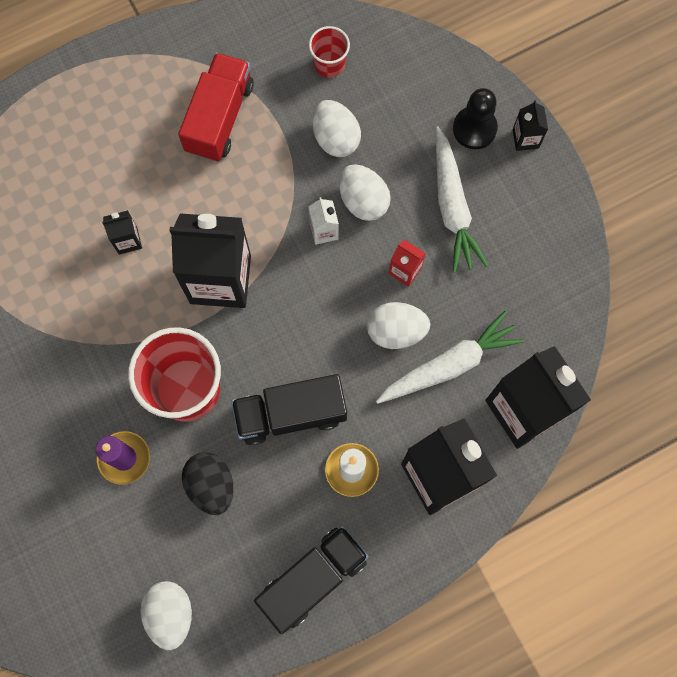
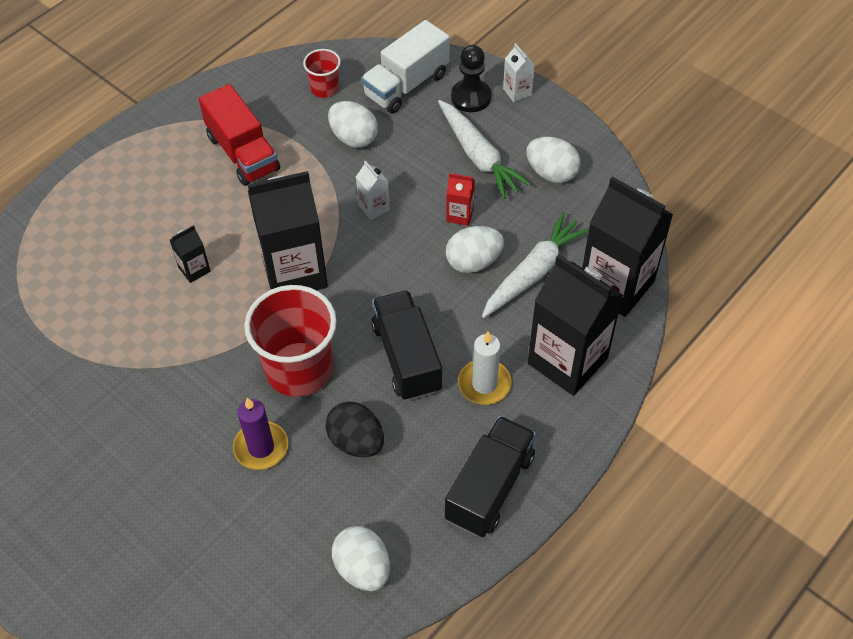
camera: 20 degrees left, 20 degrees down
red truck [178,53,254,162] -> red truck turned 150 degrees clockwise [199,84,280,186]
black truck [231,374,347,445] -> black truck turned 105 degrees clockwise [371,290,442,401]
white egg [339,164,391,221] -> white egg moved to [526,137,581,183]
black carton [513,100,548,151] -> white carton [503,43,535,102]
none -> white truck [361,20,450,113]

